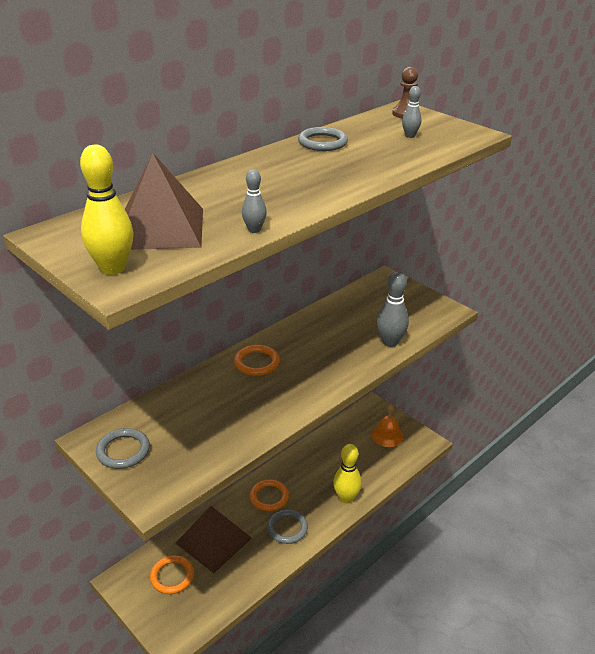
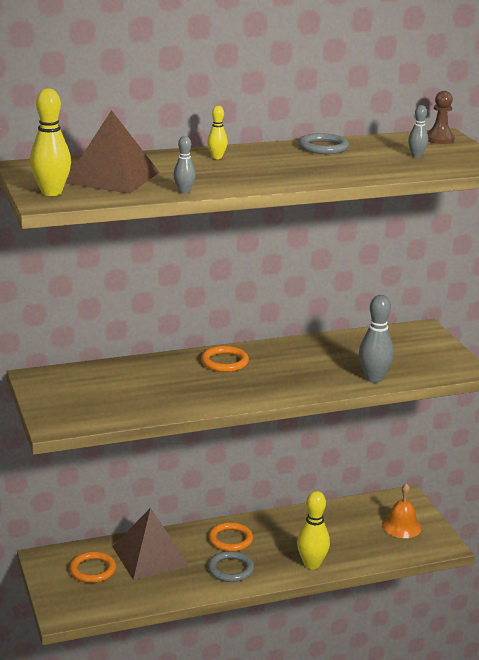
camera: 25 degrees right, 10 degrees down
grey ring [96,428,150,469] -> none
none -> yellow bowling pin [207,106,228,159]

